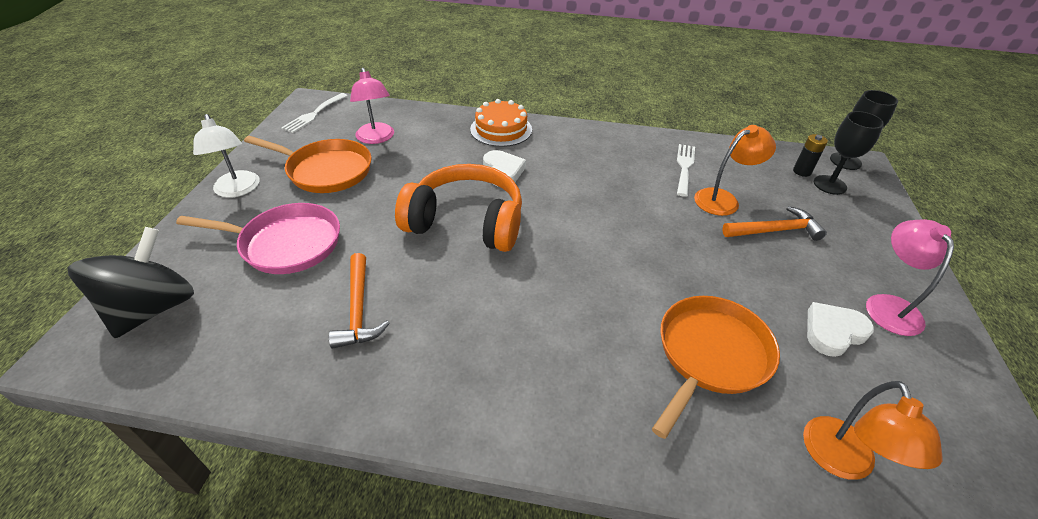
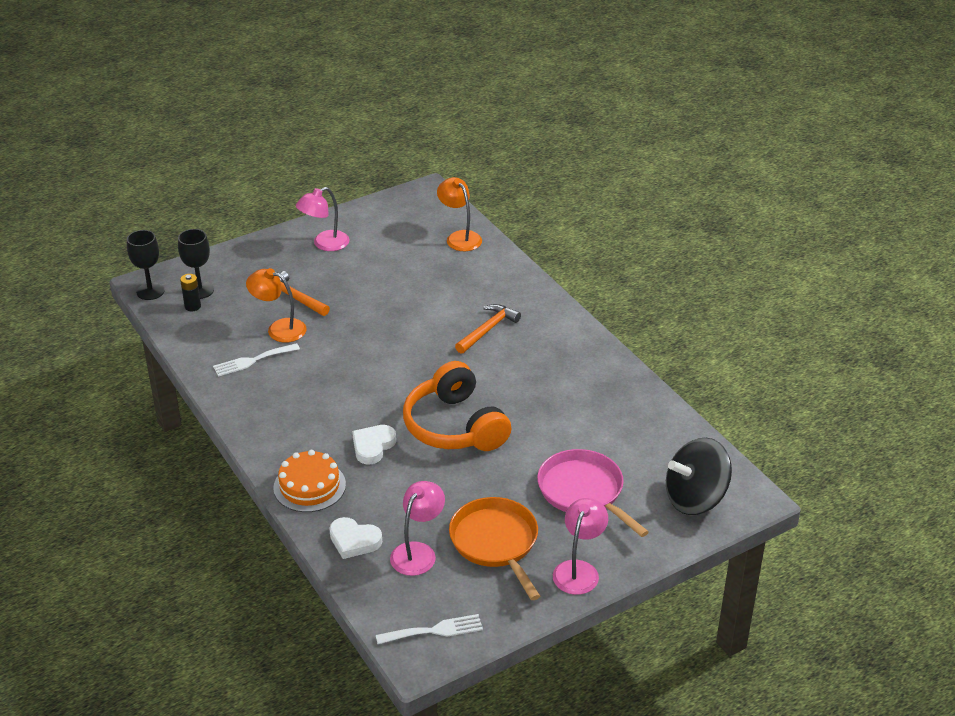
camera: 130 degrees left, 5 degrees down
white lamp [193,114,260,198] -> pink lamp [553,498,608,595]
orange hammer [329,253,390,349] -> orange hammer moved to [455,304,521,354]
orange pan [652,296,780,439] -> none
orange lamp [803,381,943,480] -> orange lamp turned 90 degrees counterclockwise [437,177,482,251]
white heart [807,302,874,357] -> white heart moved to [329,517,382,559]

